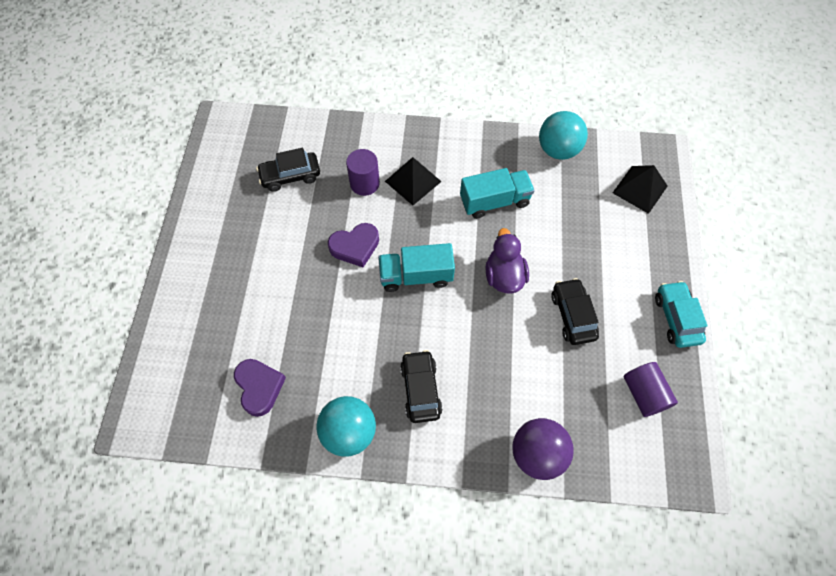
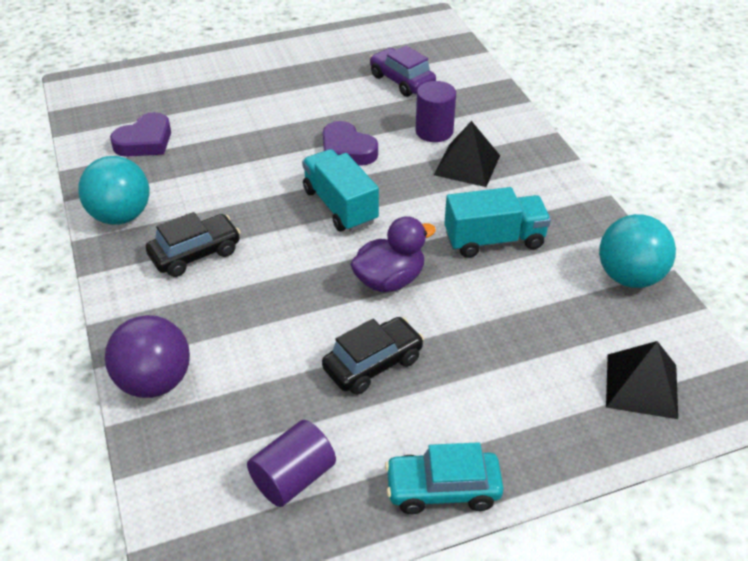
camera: 65 degrees right, 20 degrees down
black car [256,148,320,192] -> purple car [370,45,436,97]
turquoise truck [460,168,535,219] -> turquoise truck turned 60 degrees counterclockwise [444,187,551,258]
turquoise car [655,281,708,348] -> turquoise car turned 150 degrees counterclockwise [385,442,504,514]

